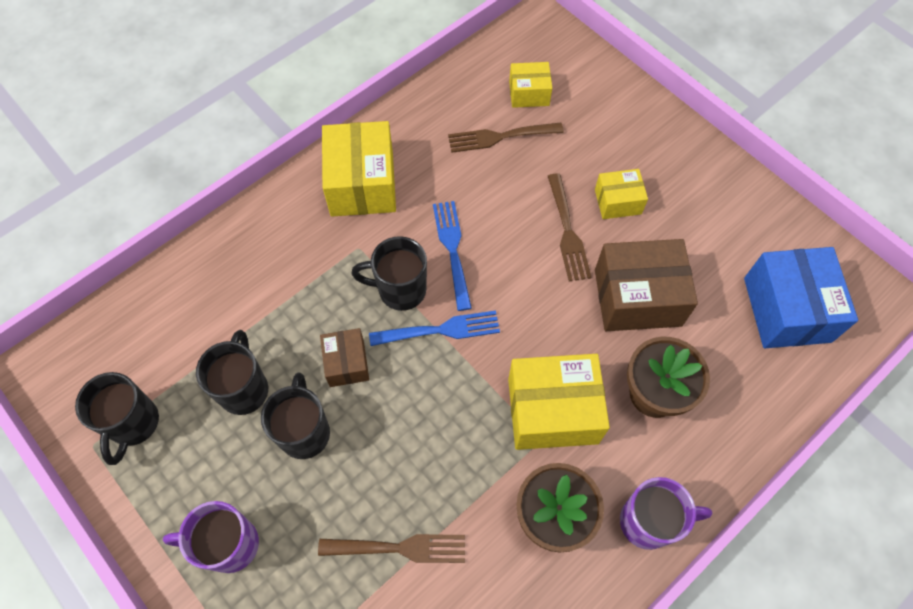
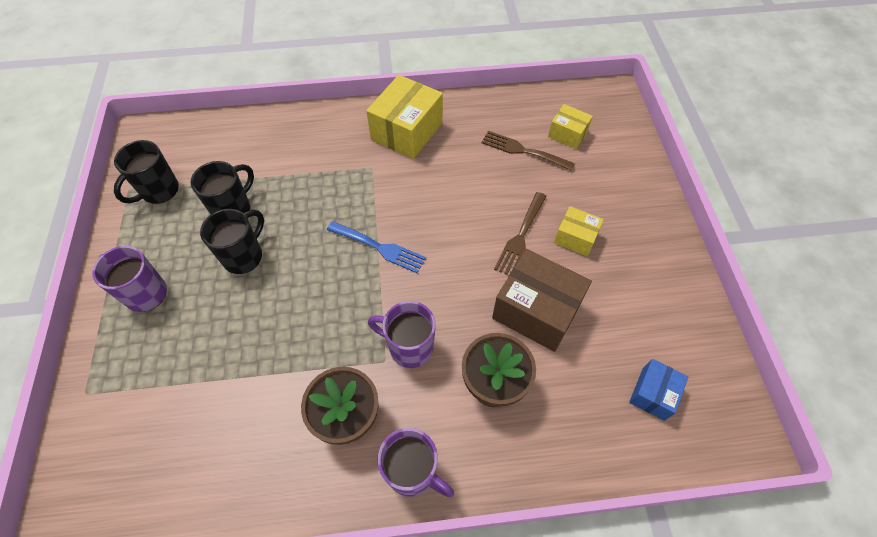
camera: 35 degrees right, 5 degrees down
brown fork [318,534,465,563] -> none
brown box [320,328,369,387] -> none
black mug [351,236,427,311] -> none
blue fork [433,201,472,311] -> none
yellow box [508,354,610,450] -> purple mug [368,301,436,368]
blue box [744,247,858,348] -> blue box [629,359,688,421], size x0.55

